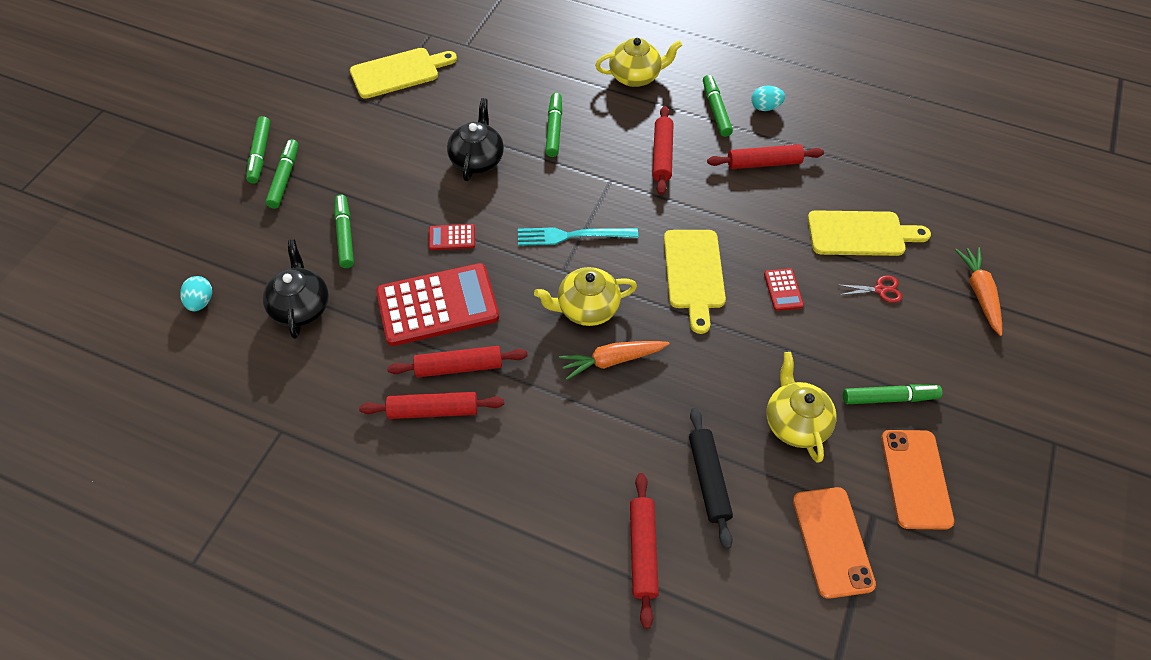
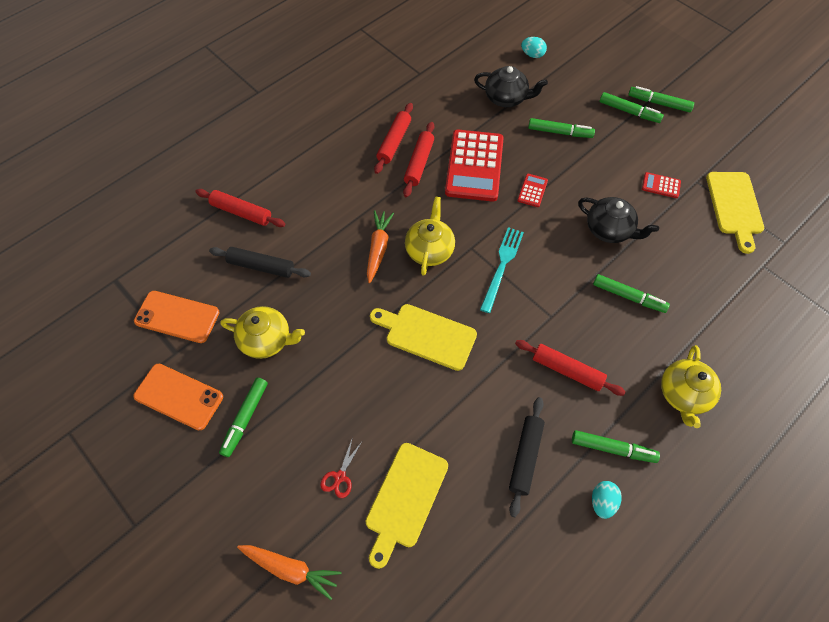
camera: 115 degrees right, 5 degrees up
red rolling pin [707,144,824,169] -> black rolling pin [509,397,545,517]
red calculator [764,268,804,311] -> red calculator moved to [642,172,681,198]

